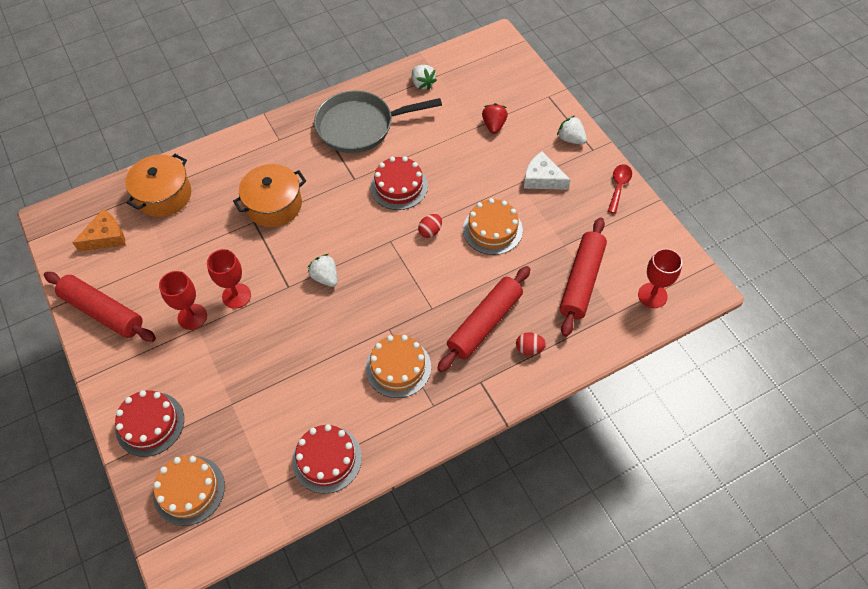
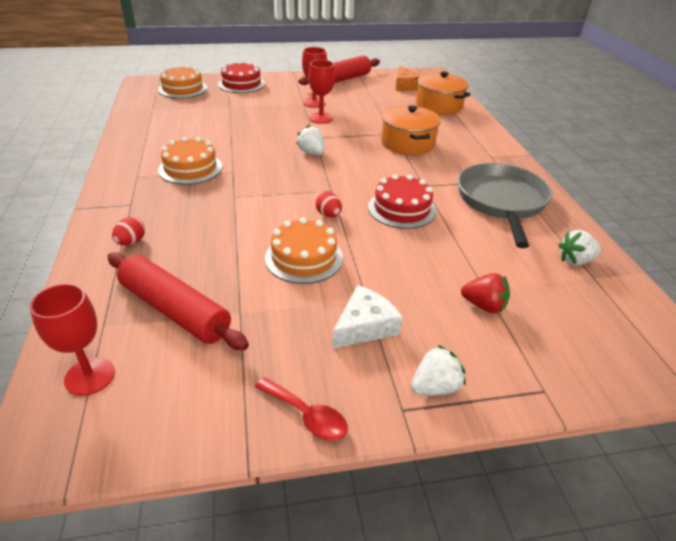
camera: 105 degrees right, 20 degrees down
red cake [292,424,362,494] -> none
white strawberry [308,254,338,287] -> white strawberry turned 105 degrees counterclockwise [296,125,324,155]
red rolling pin [437,266,531,372] -> none

